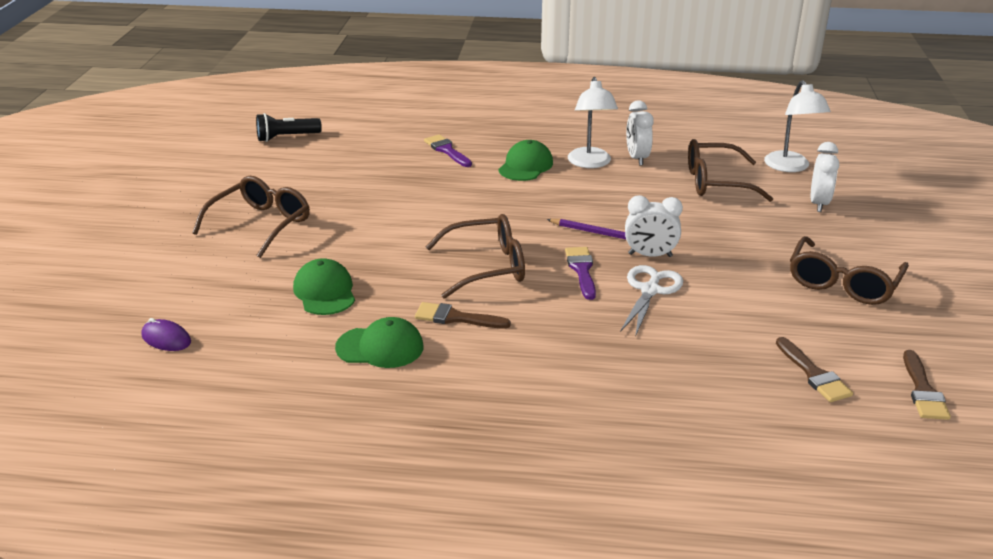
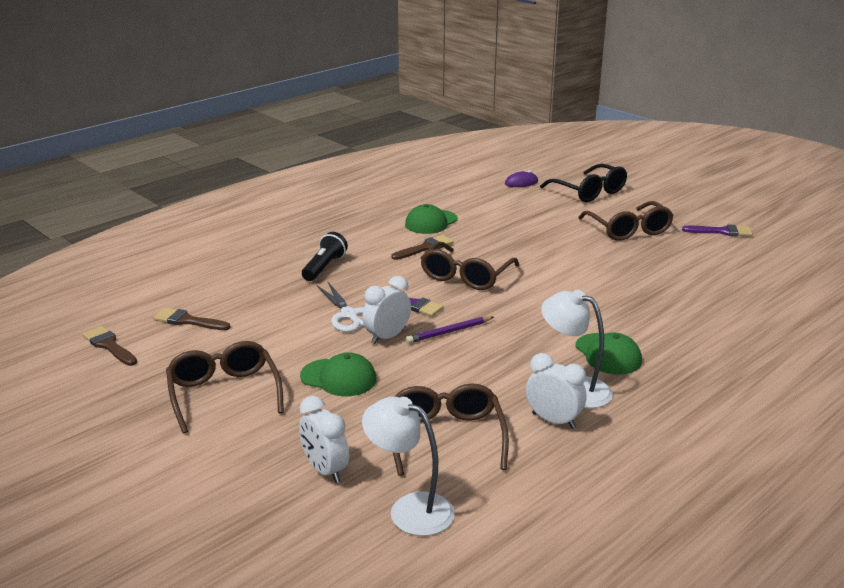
camera: 130 degrees right, 5 degrees down
black flashlight [256,113,322,142] -> black flashlight moved to [302,232,348,281]
green cap [293,258,355,315] -> green cap moved to [300,352,377,396]
purple brush [424,134,472,167] -> purple brush moved to [682,224,753,236]
brown glasses [688,139,773,202] -> brown glasses turned 45 degrees counterclockwise [393,383,509,476]
none -> black glasses [540,164,627,202]

